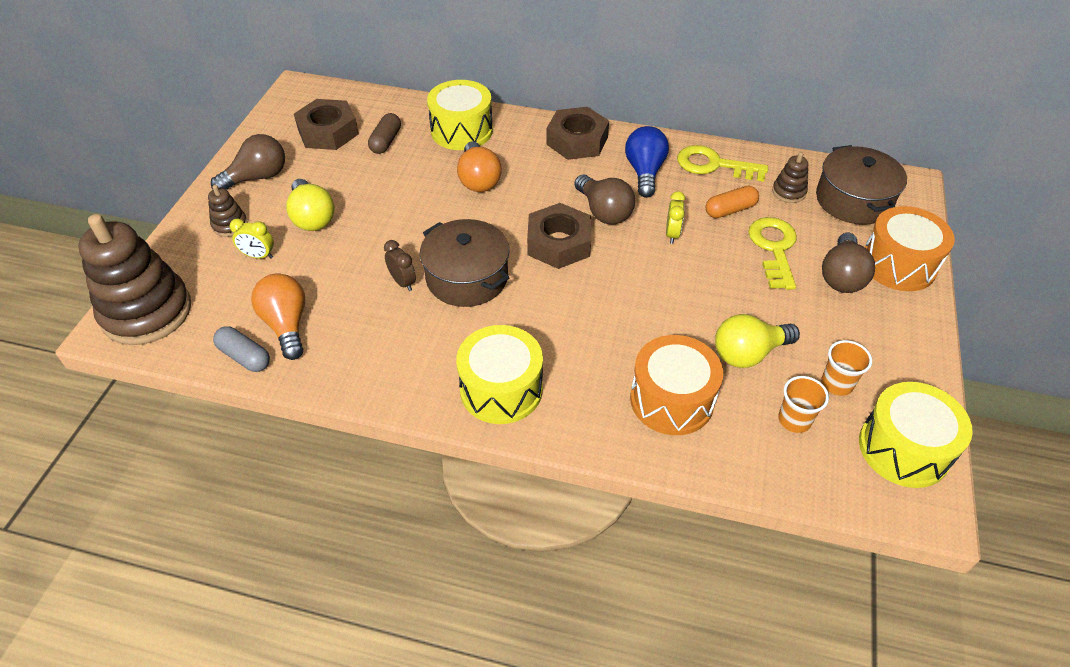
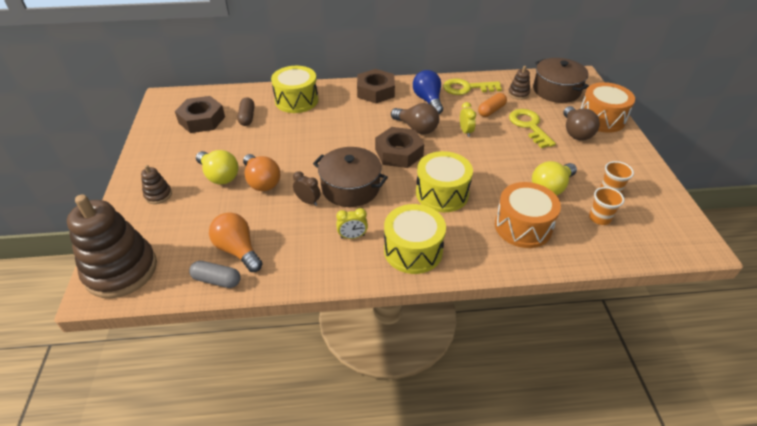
camera: 20 degrees left, 5 degrees down
brown light bulb [211,134,285,190] -> none
yellow clock [230,218,274,259] -> yellow clock moved to [336,208,368,239]
orange light bulb [457,141,502,192] -> orange light bulb moved to [243,154,280,191]
yellow drum [859,382,973,488] -> yellow drum moved to [416,151,473,212]

